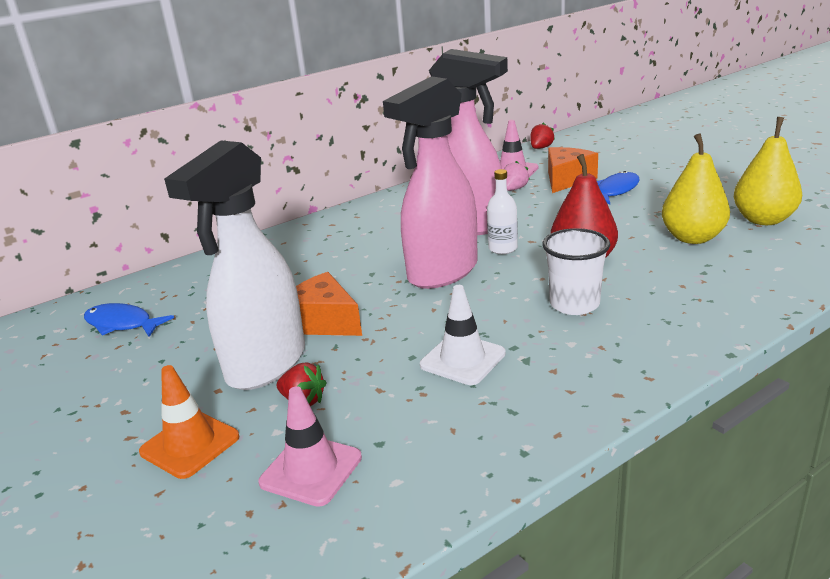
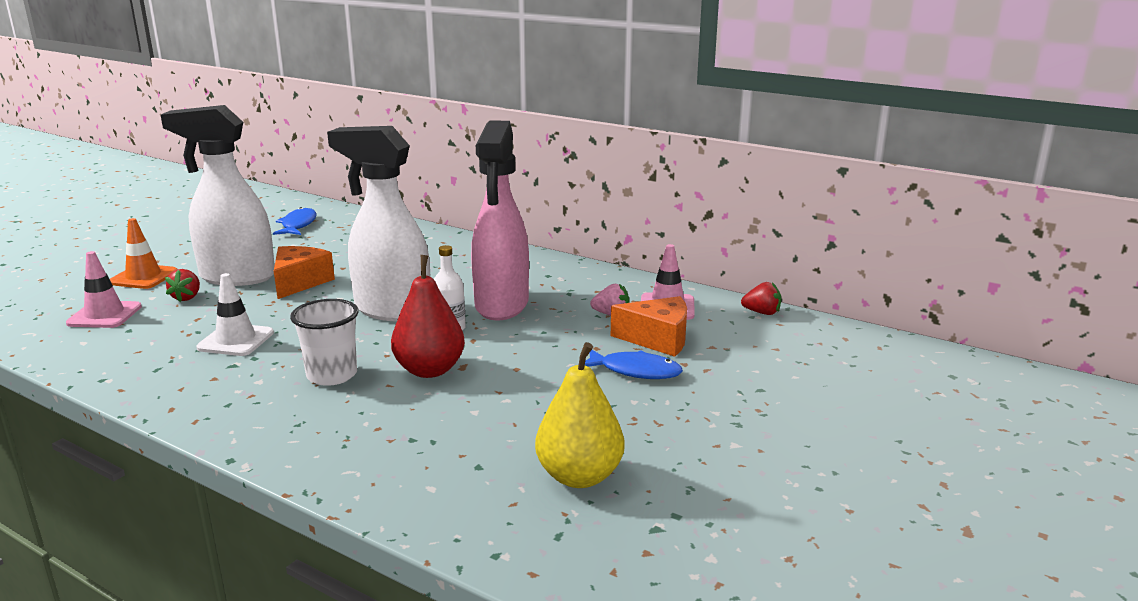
camera: 65 degrees right, 5 degrees down
pink spray bottle [383,76,478,289] -> white spray bottle [327,126,430,322]
yellow pear [662,133,730,244] -> none

